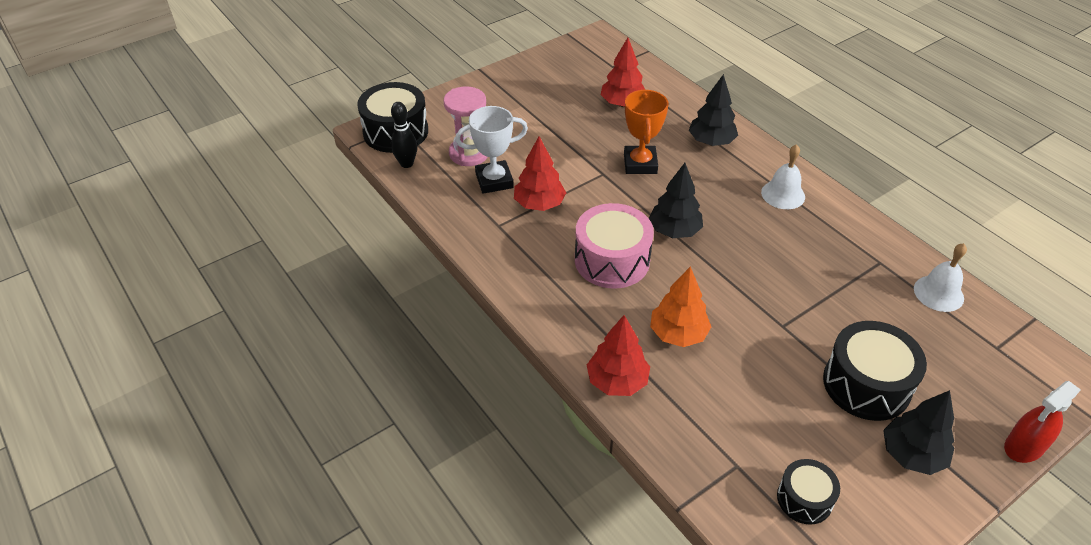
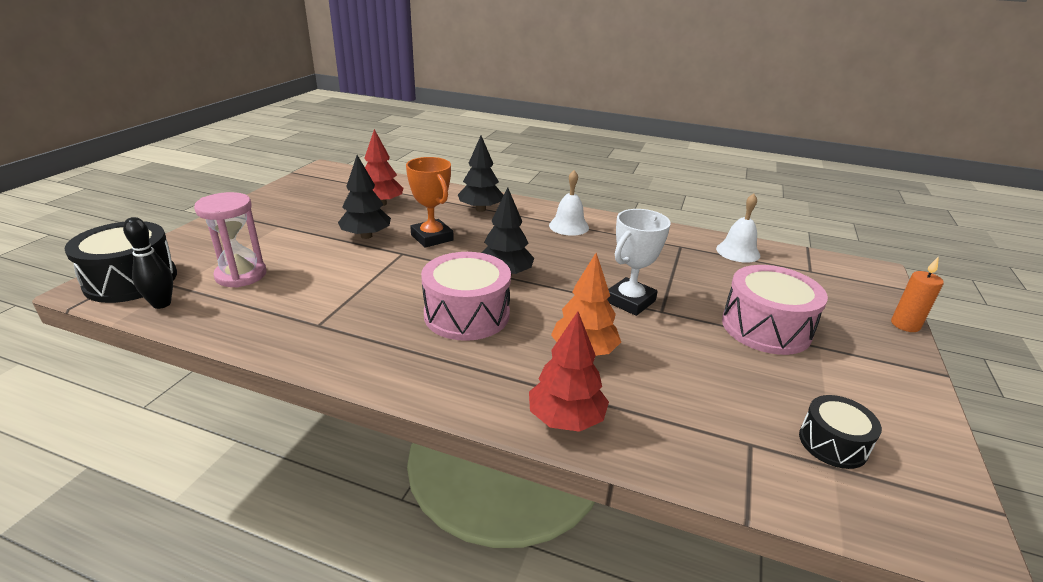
camera: 35 degrees left, 15 degrees down
white trophy [455,106,528,194] -> white trophy moved to [607,209,671,316]
red tree [514,136,566,211] -> none
black drum [823,321,927,421] -> pink drum [722,265,828,355]
black tree [883,390,954,475] -> black tree moved to [338,155,391,239]
red spray bottle [1004,381,1081,463] -> orange candle [891,257,944,332]

